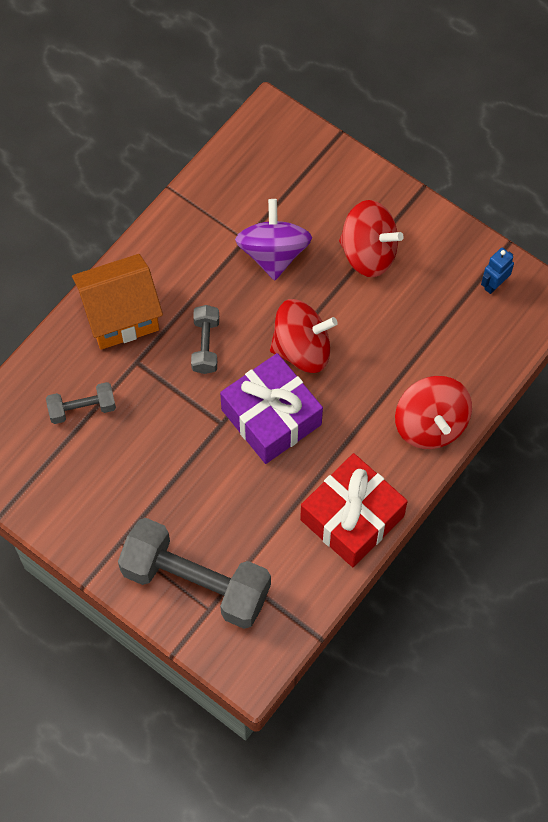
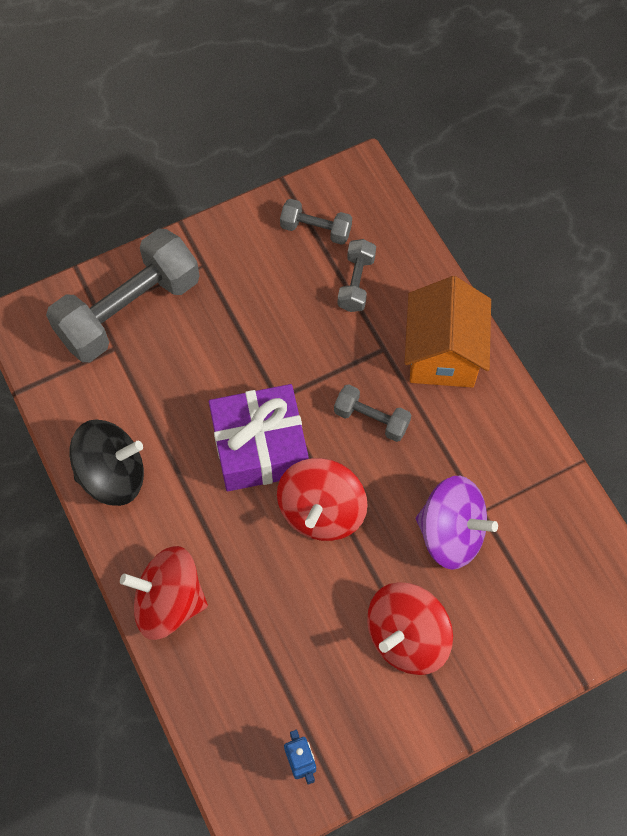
camera: 115 degrees right, 0 degrees up
red gift [300,453,408,567] -> black spinning top [70,419,144,506]
none -> grey dumbbell [280,199,352,245]

